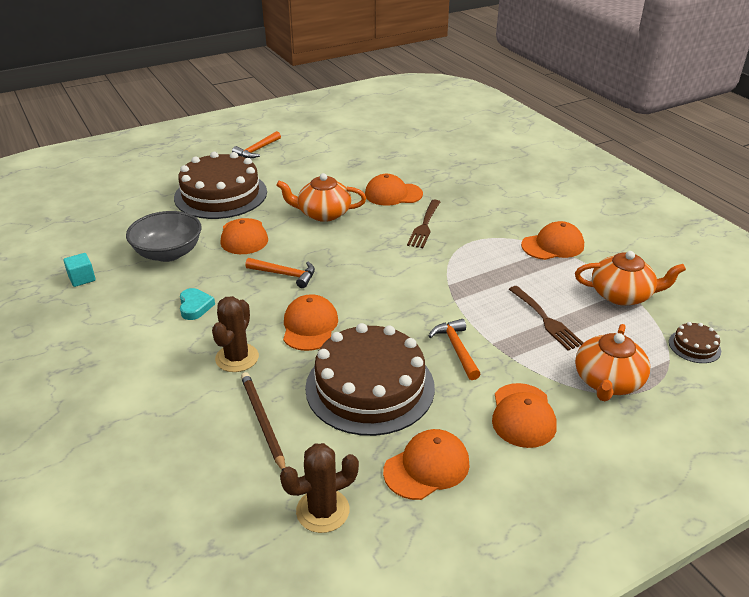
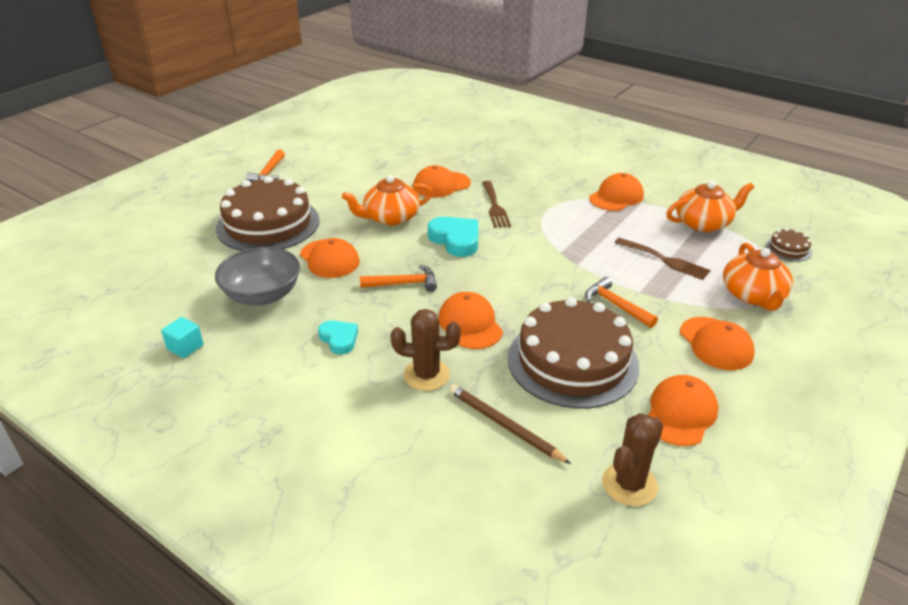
camera: 25 degrees left, 0 degrees up
brown cactus [212,296,259,372] -> brown cactus turned 75 degrees counterclockwise [390,309,461,391]
none -> turquoise heart [428,217,478,257]

